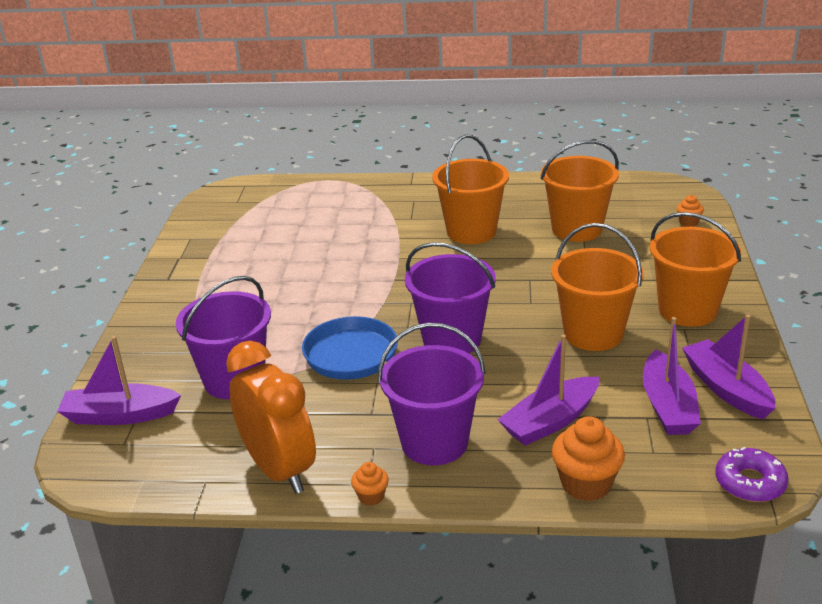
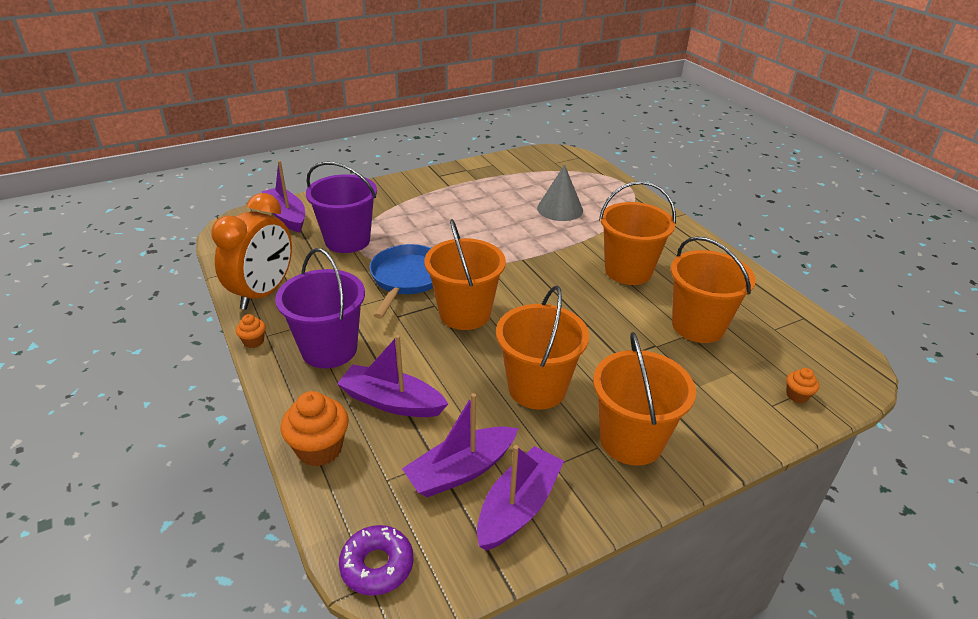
camera: 55 degrees right, 5 degrees up
purple bucket [405,242,496,353] -> orange bucket [424,219,506,330]
none -> grey cone [537,165,583,221]

